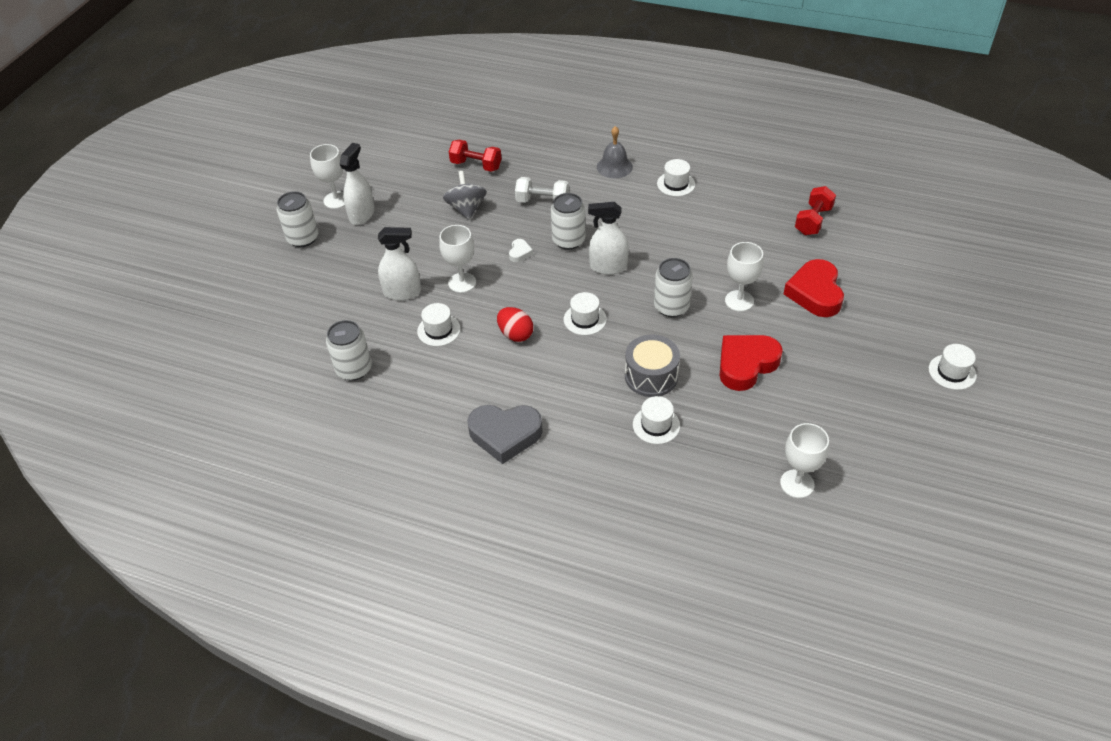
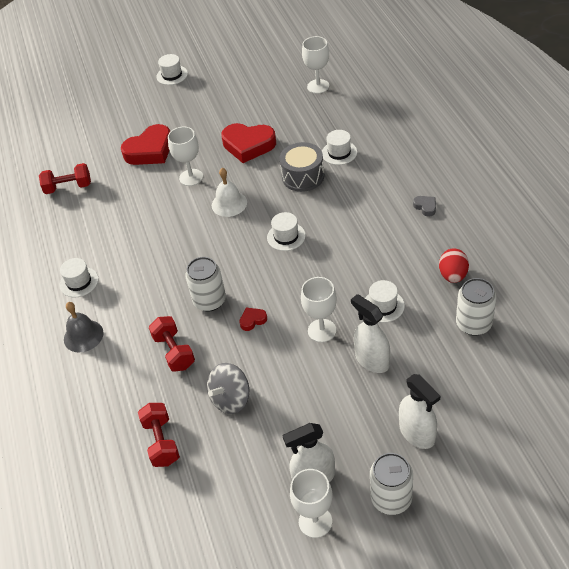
camera: 125 degrees left, 0 degrees up
grey heart [467,405,543,464] -> grey heart [413,196,436,217], size x0.44
red egg [497,307,533,342] -> red egg moved to [439,248,469,283]
white heart [509,239,533,262] -> red heart [239,308,267,331]
white dumbbell [515,177,569,203] -> red dumbbell [149,316,195,372]
white spray bottle [588,202,629,275] -> white spray bottle moved to [399,374,440,449]
white can [654,258,693,317] -> white bell [212,168,247,217]

